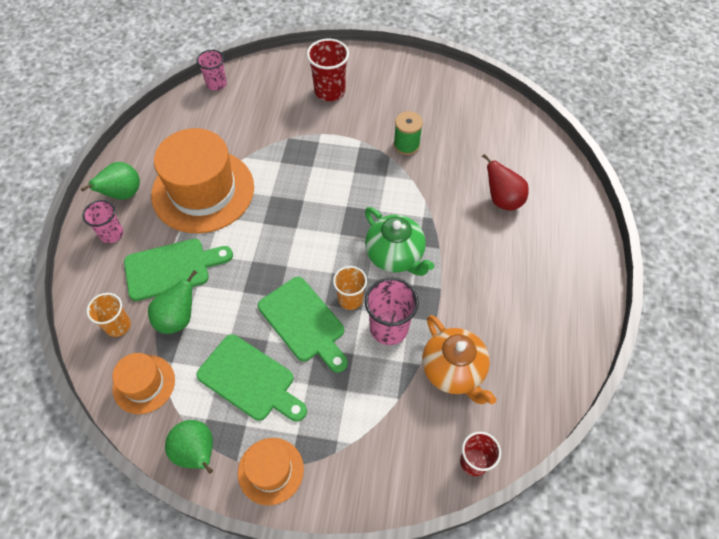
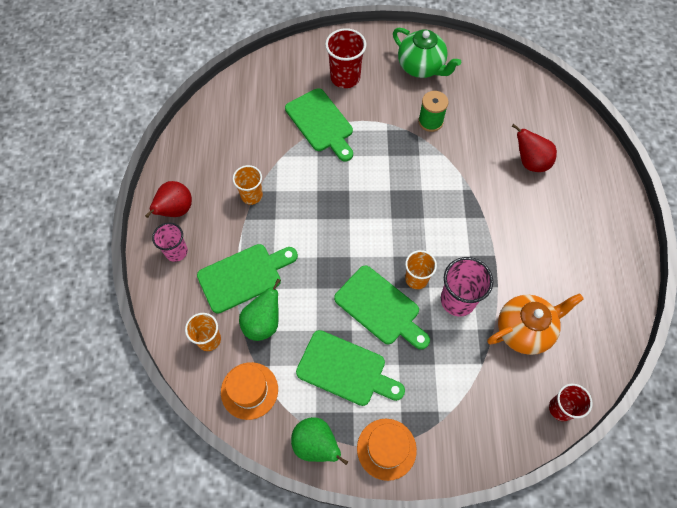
camera: 10 degrees left, 5 degrees up
green pear [81,162,140,200] -> red pear [145,181,192,218]
orange hat [151,128,254,233] -> orange cup [233,165,263,205]
pink cup [196,50,227,91] -> none
green teapot [365,207,434,276] -> green teapot moved to [393,28,461,78]
orange teapot [422,315,496,404] -> orange teapot turned 75 degrees counterclockwise [487,293,584,355]
none -> green cutting board [285,88,353,161]

